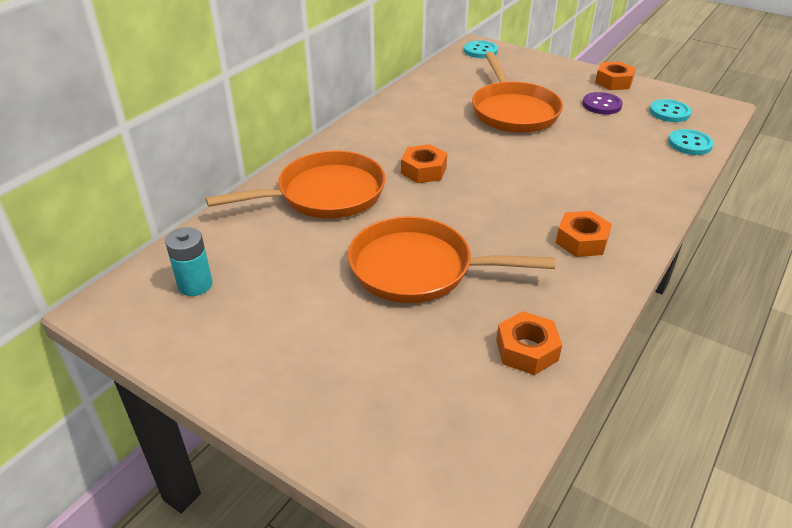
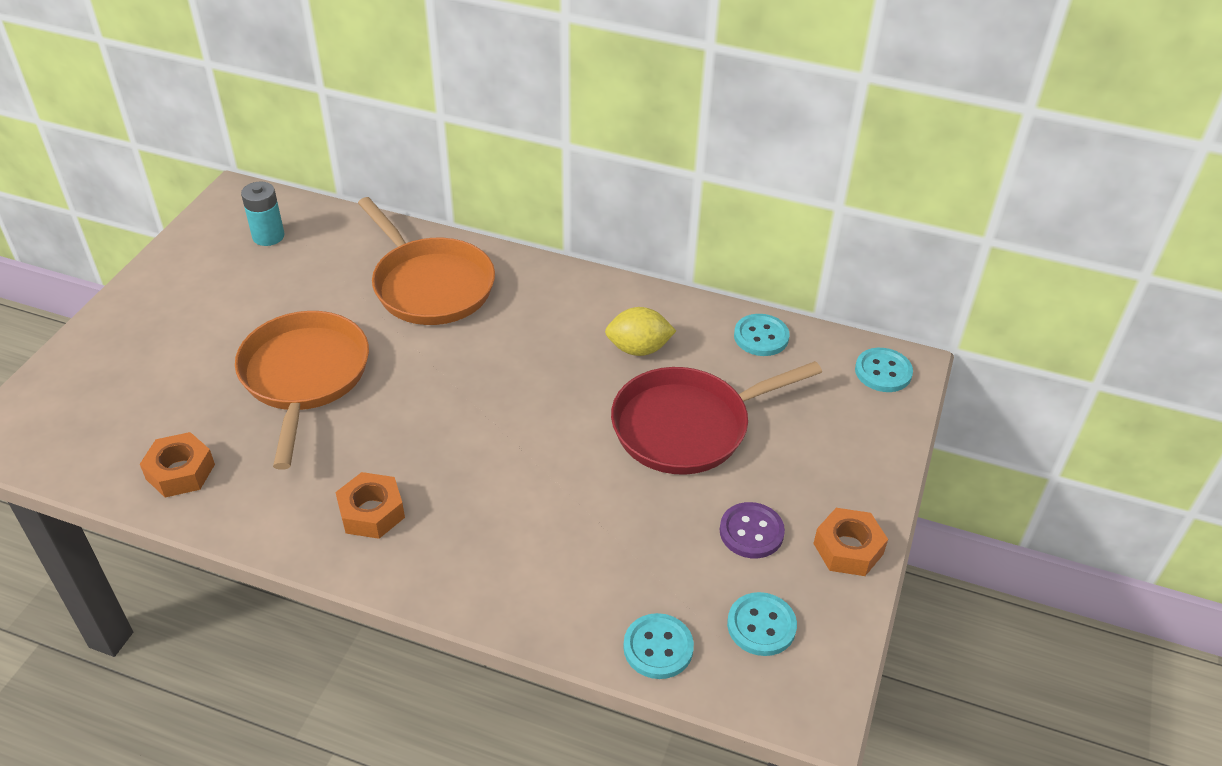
camera: 75 degrees right, 5 degrees up
orange nut [401,144,447,183] -> none
orange pan [472,52,563,133] -> red pan [611,361,822,475]
none -> yellow lemon [605,307,676,356]
none -> turquoise button [734,314,789,356]

